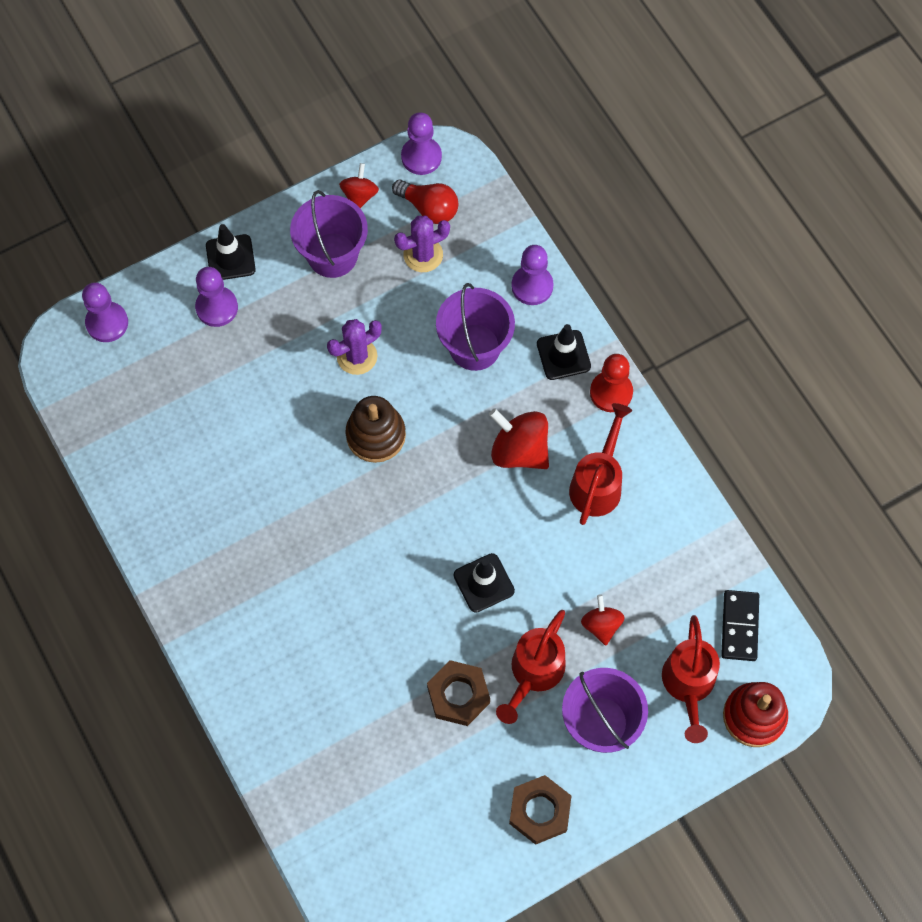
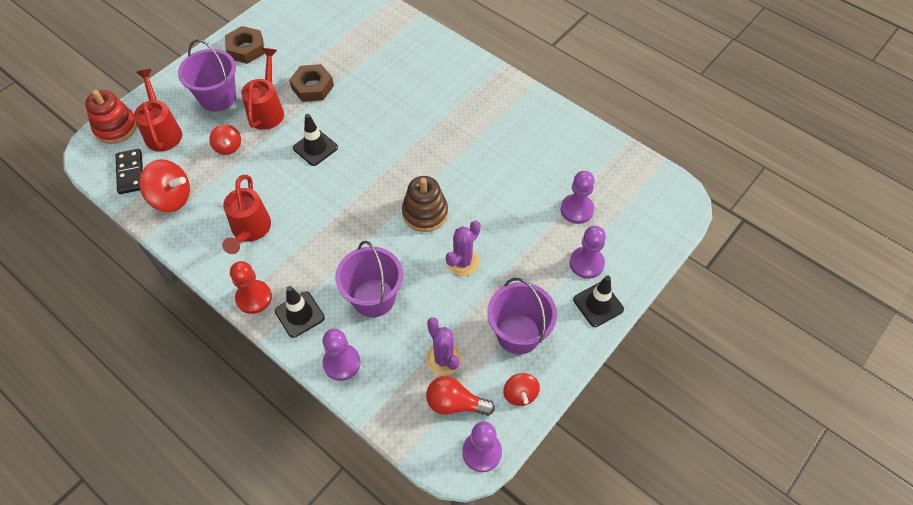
camera: 160 degrees right, 10 degrees down
purple pawn [82,282,128,342] -> purple pawn moved to [561,171,595,224]
purple cactus [394,216,450,272] -> purple cactus turned 75 degrees counterclockwise [426,317,462,376]
red spinning top [489,408,549,469] -> red spinning top moved to [139,159,190,212]

